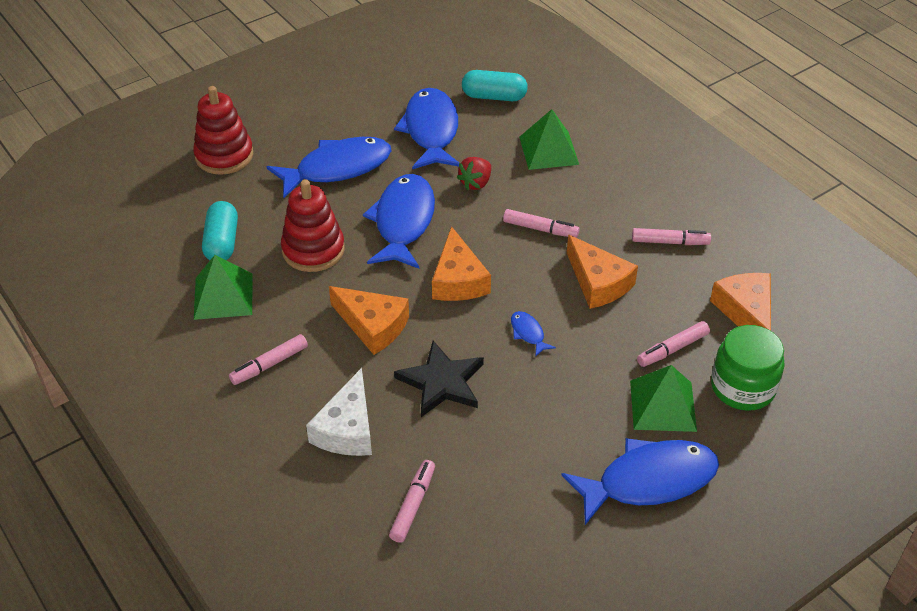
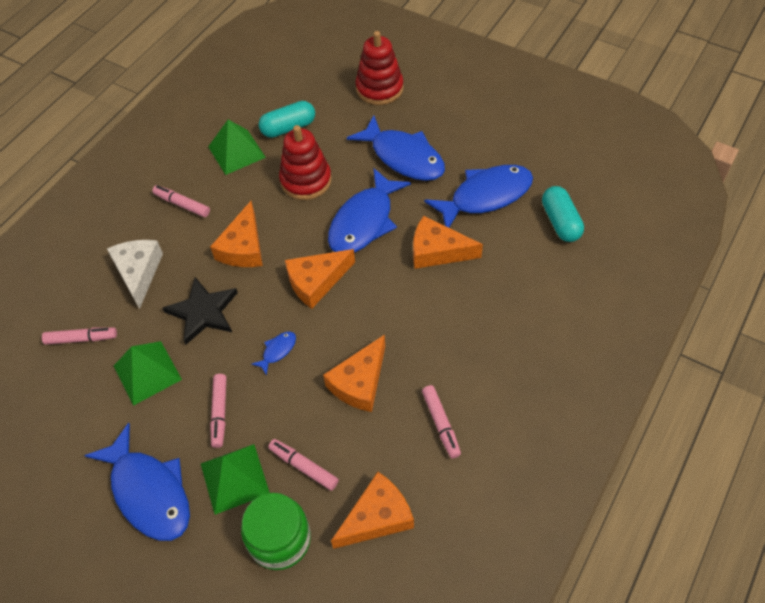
camera: 70 degrees right, 10 degrees up
white cheese [306,368,372,456] -> white cheese turned 90 degrees clockwise [107,240,163,309]
blue fish [363,174,435,269] -> blue fish turned 135 degrees clockwise [328,168,411,253]
red strawberry [457,157,491,190] -> orange cheese [413,216,483,269]
pink marker [503,209,580,238] -> pink marker moved to [210,374,226,448]
green pyramid [519,109,579,170] -> green pyramid moved to [114,341,182,406]

